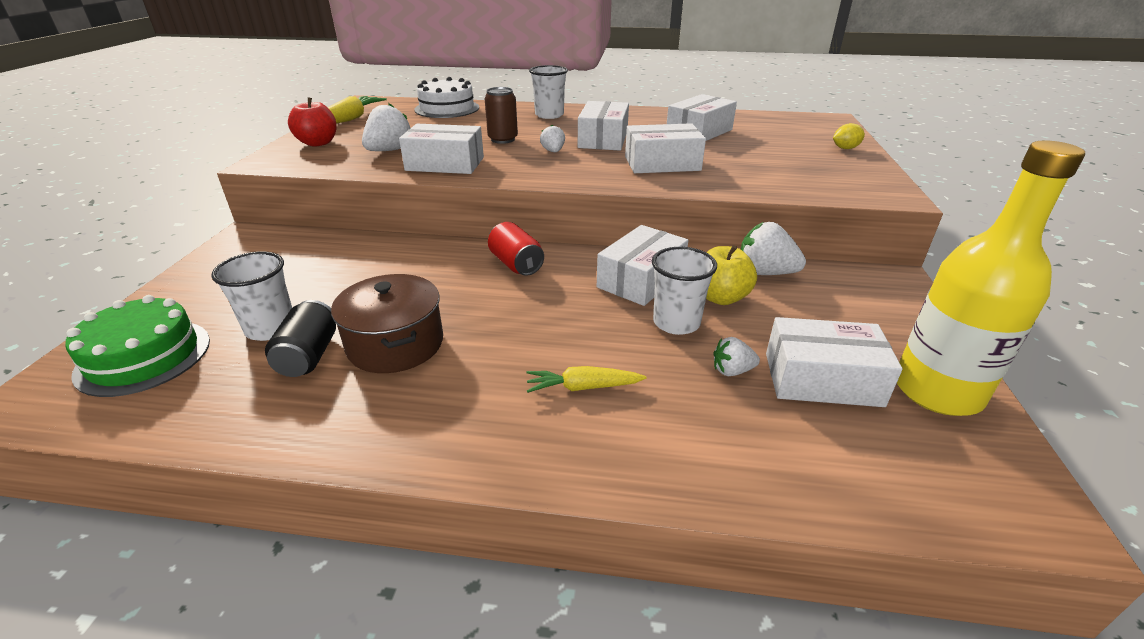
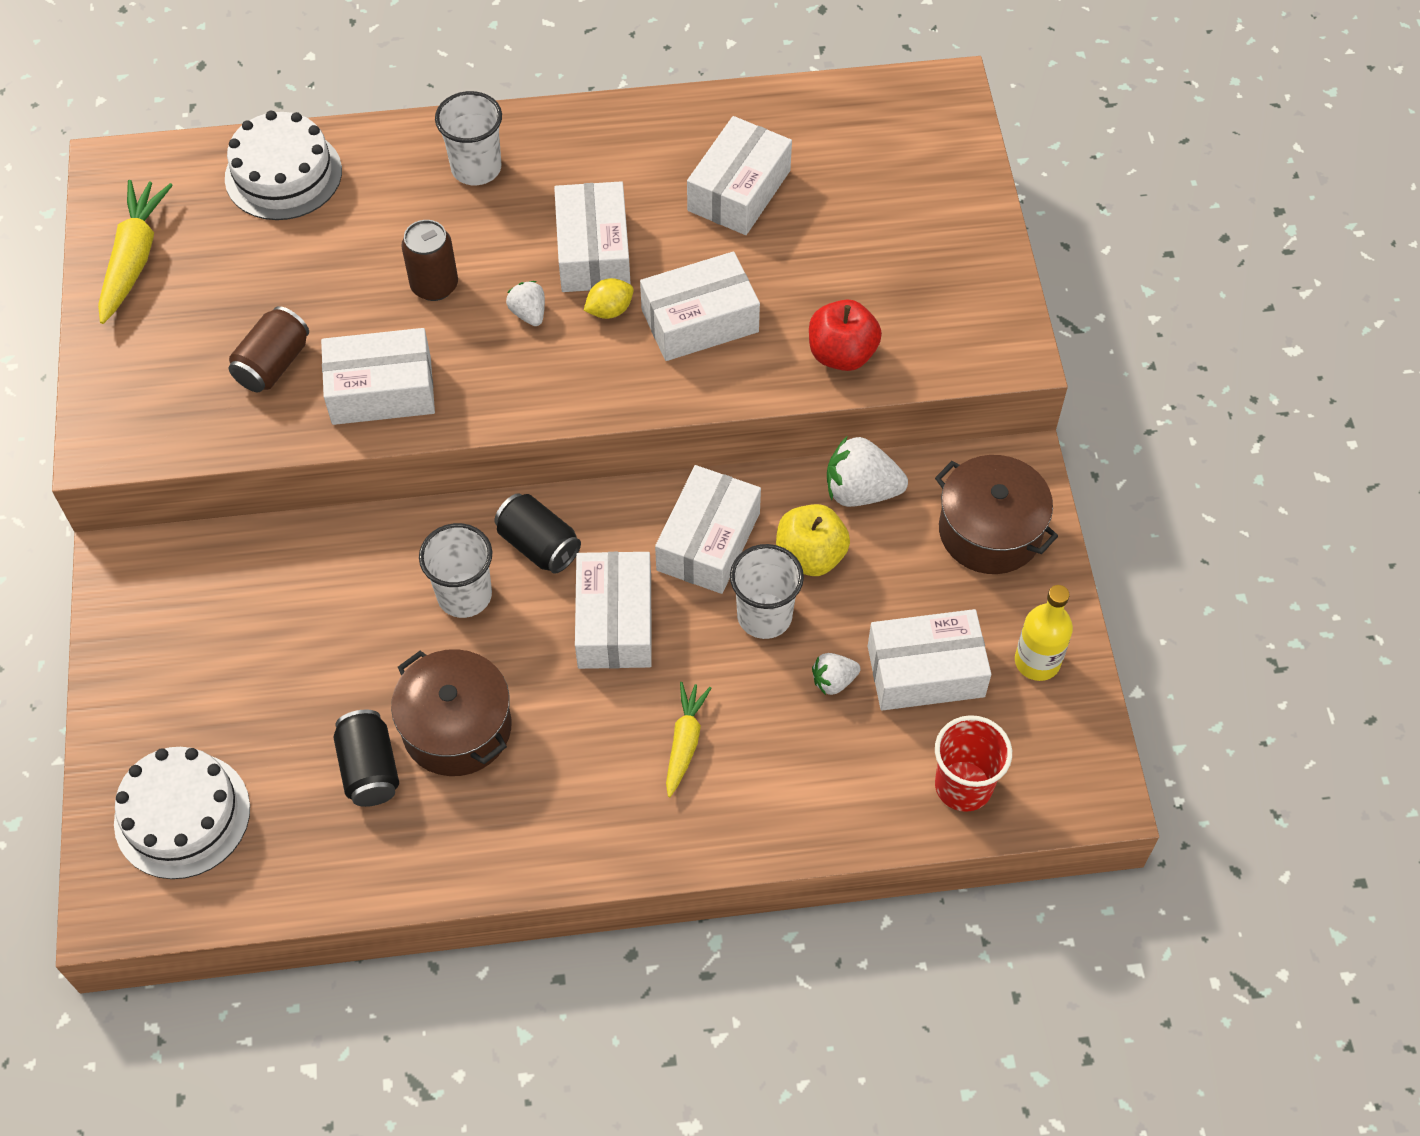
camera: 15 degrees left, 25 degrees up
green cake [65,295,210,397] -> white cake [114,747,250,879]
white cup [211,251,292,341] -> white cup moved to [419,523,492,618]
red apple [288,97,337,147] -> red apple moved to [809,299,882,371]
white strawberry [362,103,410,151] -> brown can [229,306,309,392]
red can [488,222,544,276] -> black can [494,493,581,574]
yellow carrot [527,366,646,393] -> yellow carrot turned 120 degrees clockwise [666,682,711,797]
yellow lemon [833,123,865,149] -> yellow lemon moved to [583,278,634,319]
yellow bottle [897,140,1085,416] -> yellow bottle [1015,585,1073,681], size x0.56
none -> white box [575,552,652,669]
none -> brown pot [935,455,1058,574]
none -> red cup [935,715,1012,812]

